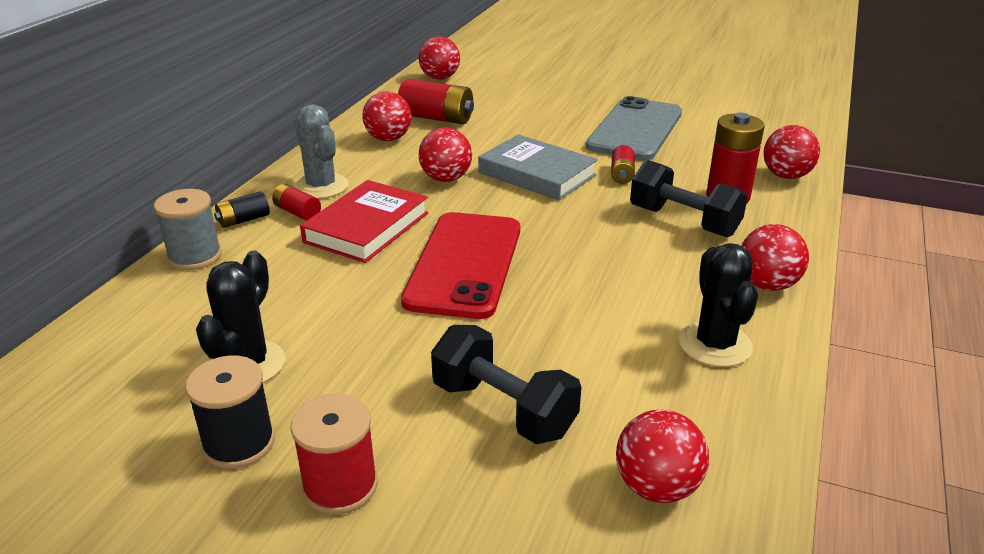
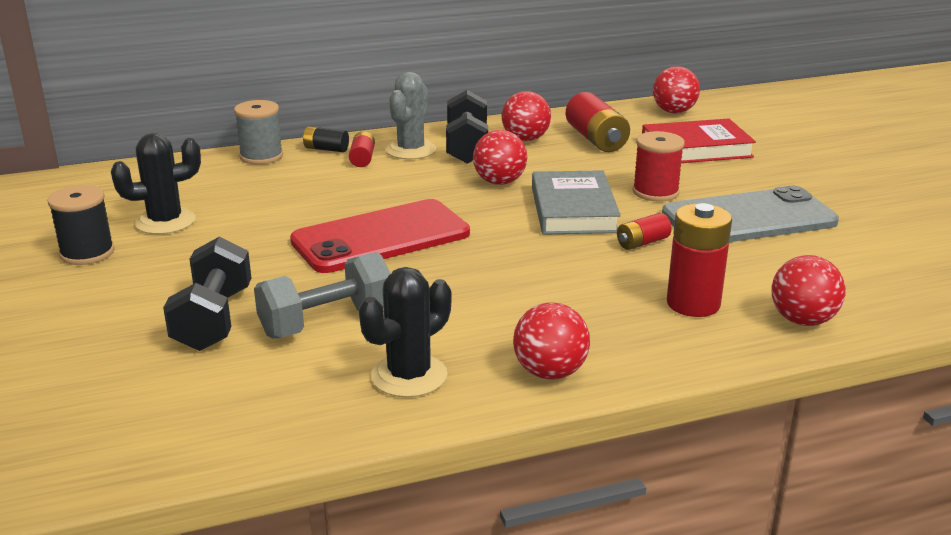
camera: 50 degrees right, 5 degrees down
red spool [291,394,378,515] -> red spool moved to [633,131,685,202]
red book [300,180,428,263] -> red book moved to [642,119,756,163]
red ball [616,410,709,503] -> none
black dumbbell [630,160,748,237] -> black dumbbell moved to [446,90,488,164]
none -> grey dumbbell [254,252,391,338]

